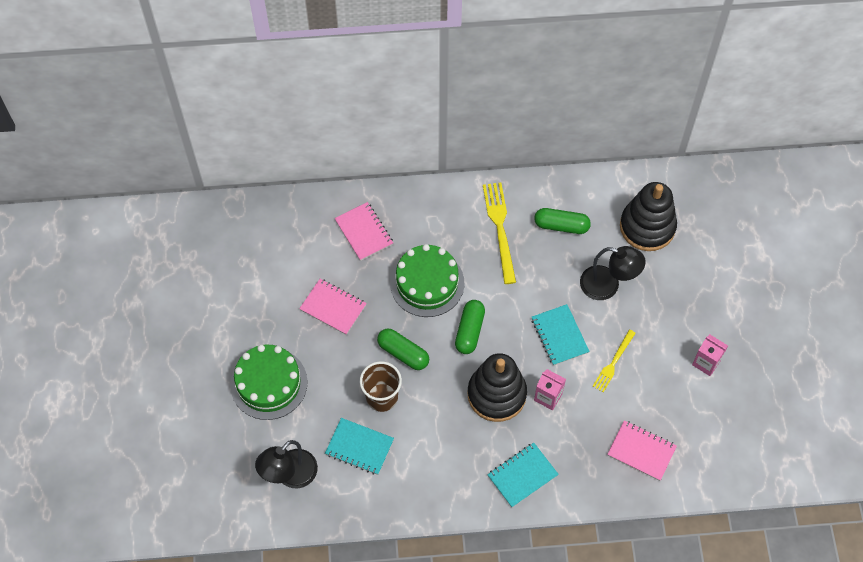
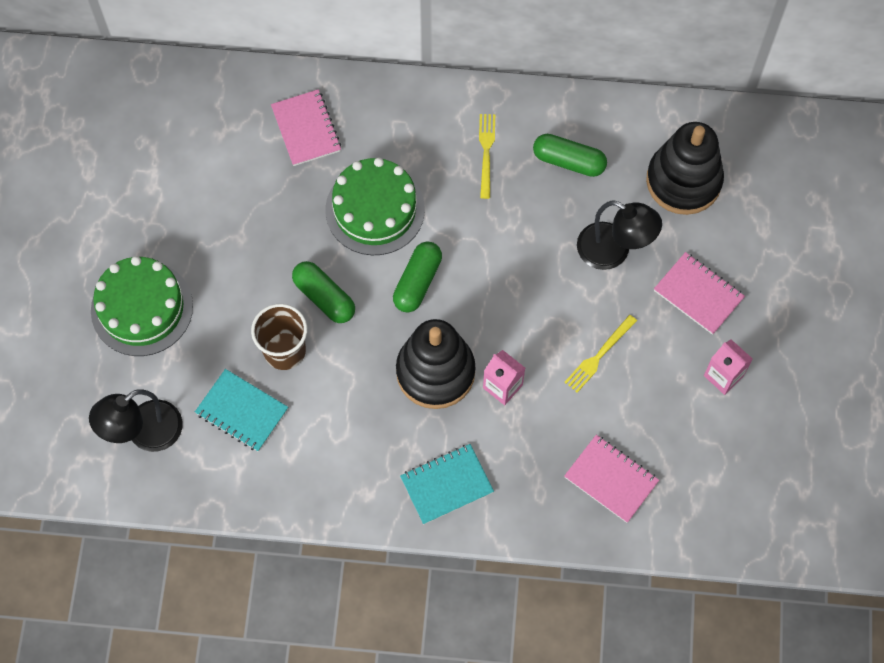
camera: 10 degrees right, 5 degrees up
pink notebook [299,279,367,335] -> pink notebook moved to [654,252,745,335]
yellow fork [483,182,516,284] -> yellow fork [479,114,495,199], size x0.61
turquoise notebook [532,304,590,366] -> none

